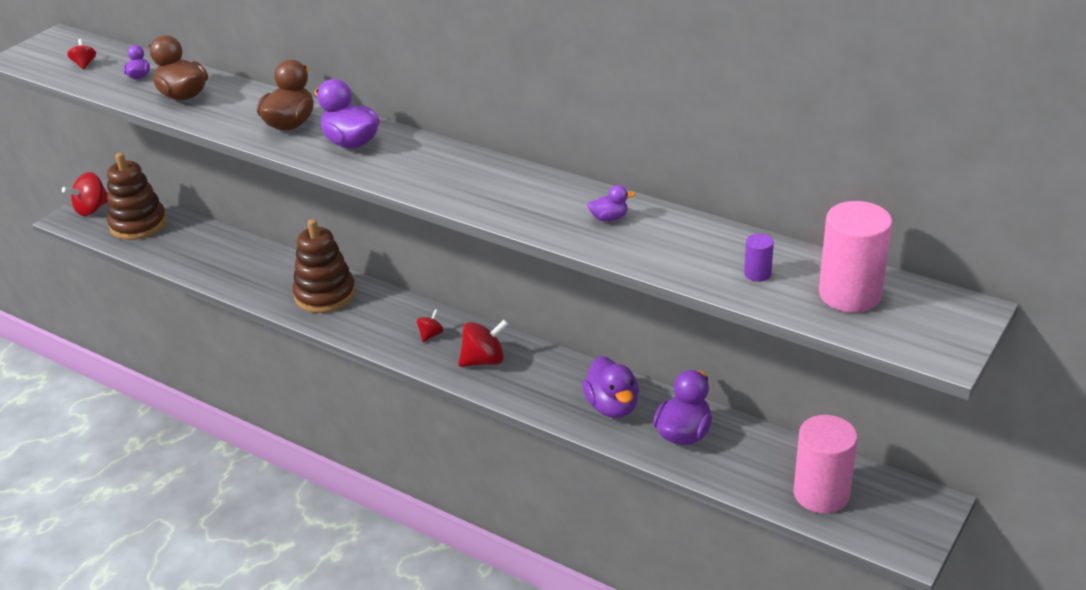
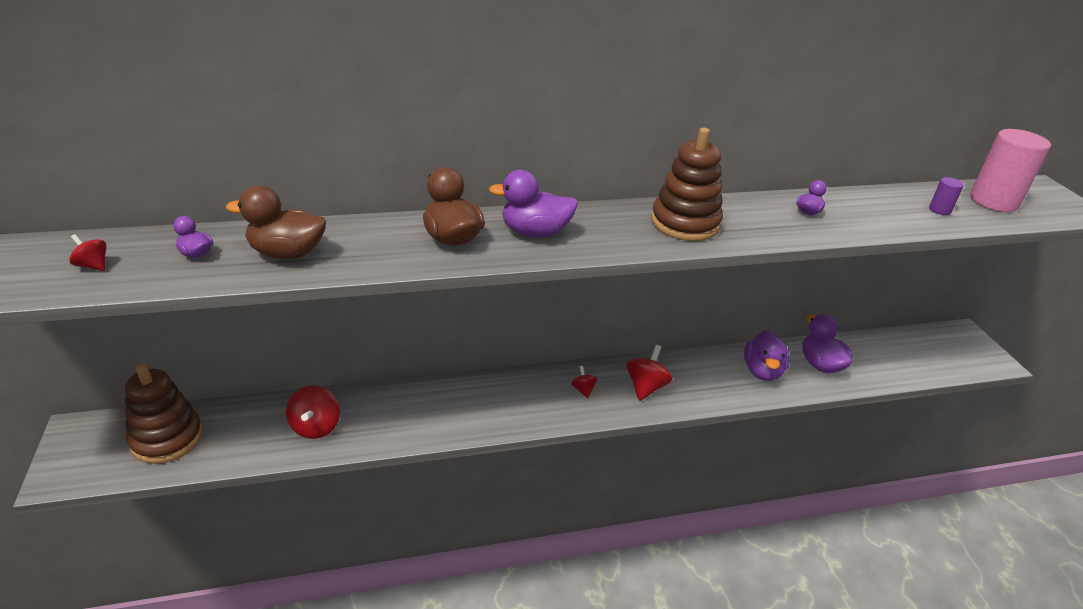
camera: 50 degrees left, 0 degrees up
red spinning top [62,172,108,216] -> red spinning top moved to [286,386,340,439]
brown stacking toy [293,219,356,313] -> brown stacking toy moved to [651,128,723,241]
purple duck [582,356,639,418] -> purple duck turned 75 degrees clockwise [744,330,790,381]
pink cylinder [793,415,858,514] -> none

